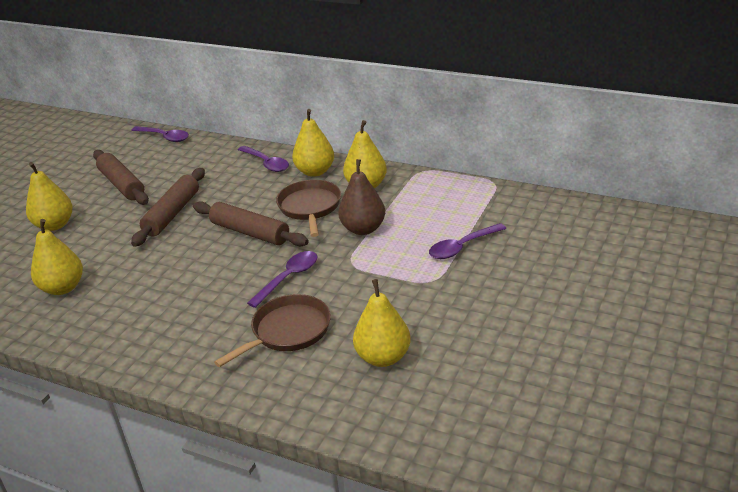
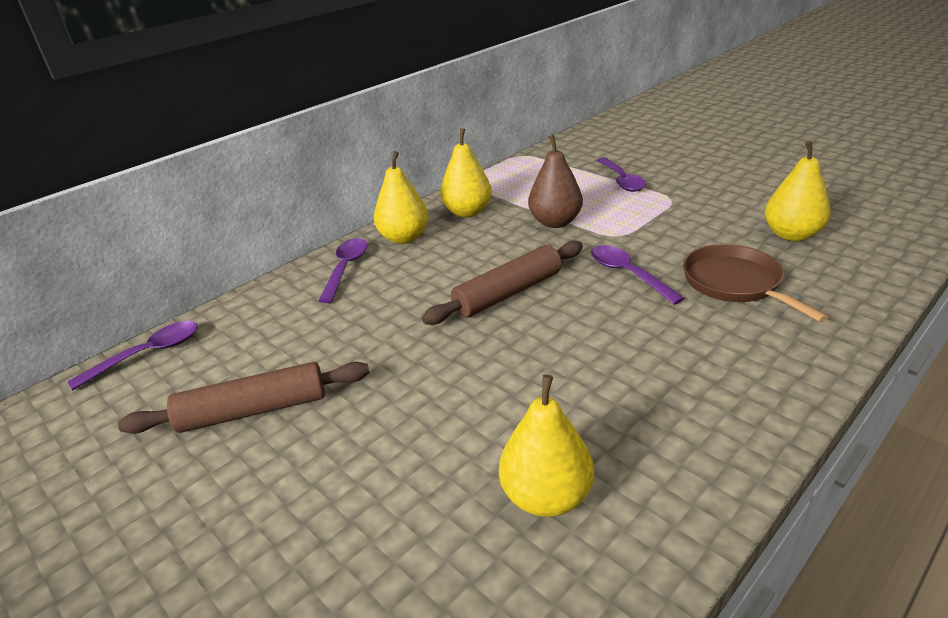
camera: 70 degrees left, 0 degrees up
yellow pear [26,162,72,231] -> none
brown rolling pin [131,168,205,247] -> none
purple spoon [238,146,289,172] -> purple spoon turned 60 degrees counterclockwise [318,238,367,303]
brown pan [276,180,341,237] -> none

